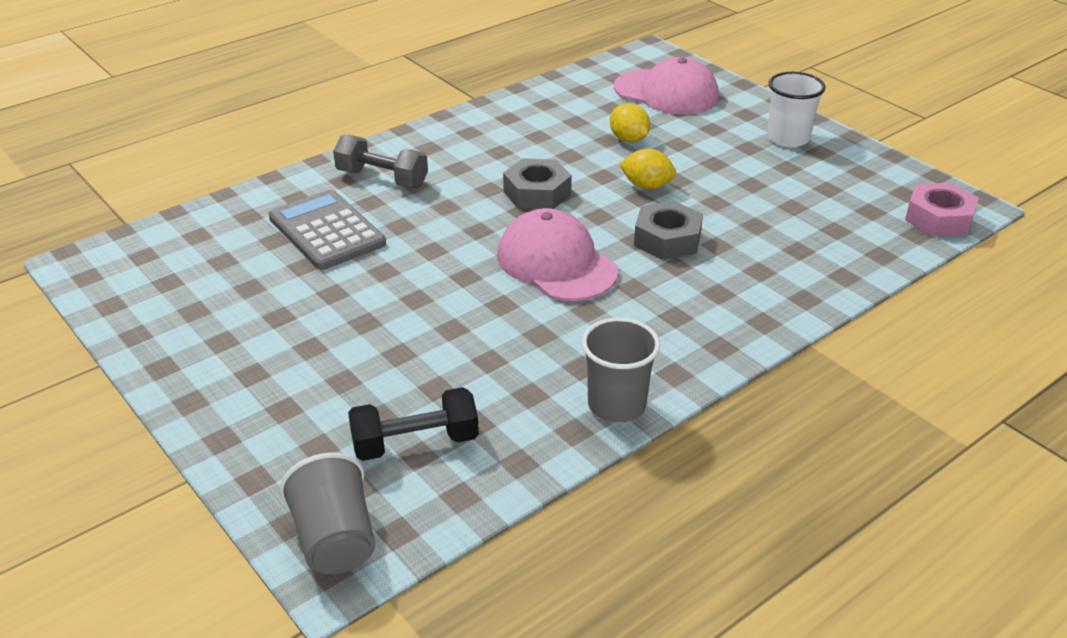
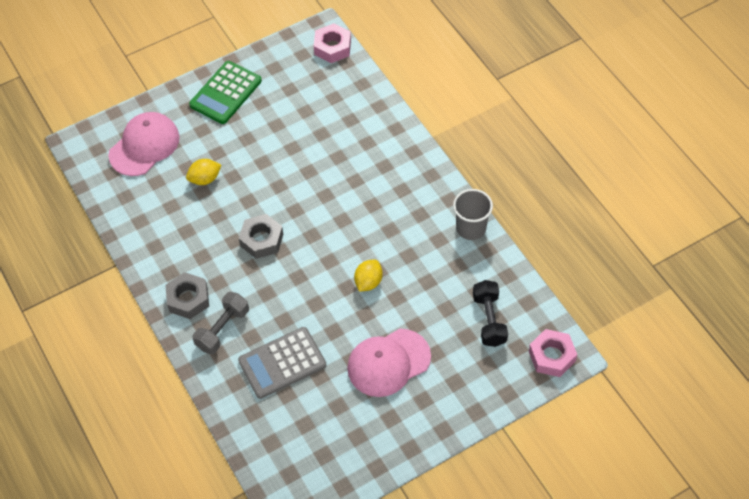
camera: 80 degrees left, 20 degrees up
grey cup [279,452,375,574] -> pink nut [529,329,577,377]
pink cap [497,208,618,301] -> pink cap moved to [347,329,431,397]
yellow lemon [619,148,676,189] -> yellow lemon moved to [354,260,383,292]
grey nut [634,201,703,260] -> grey nut moved to [165,272,209,319]
white cup [767,72,826,147] -> green calculator [189,61,262,124]

